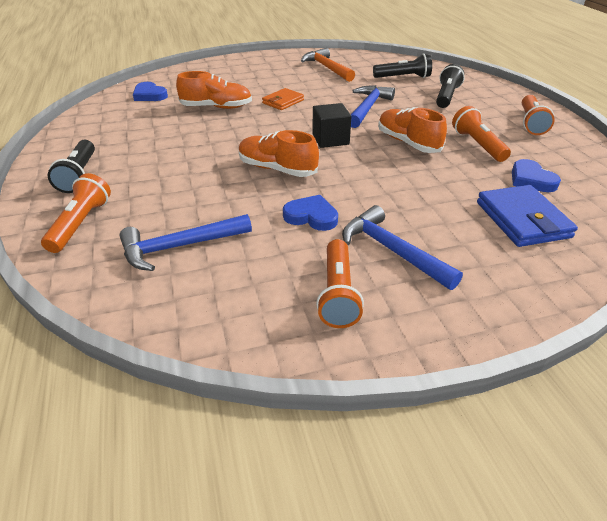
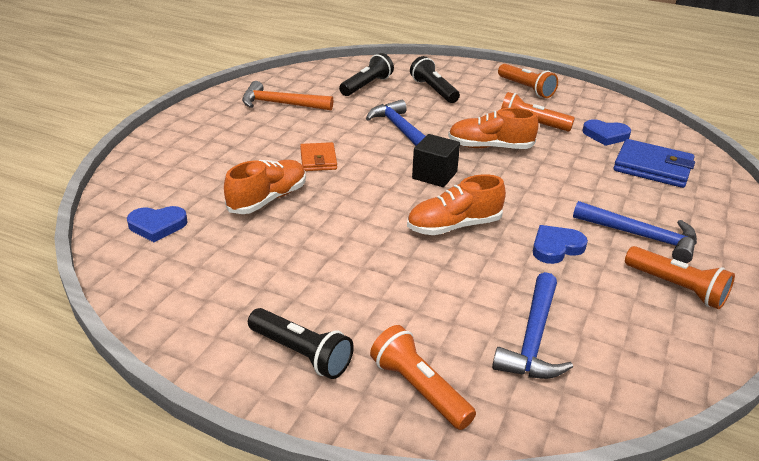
camera: 50 degrees left, 5 degrees down
blue hammer [342,205,463,290] -> blue hammer turned 150 degrees counterclockwise [573,201,697,263]

